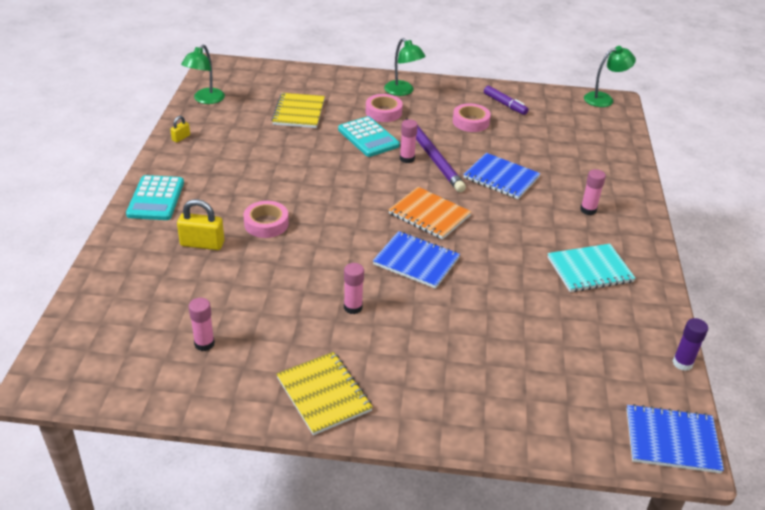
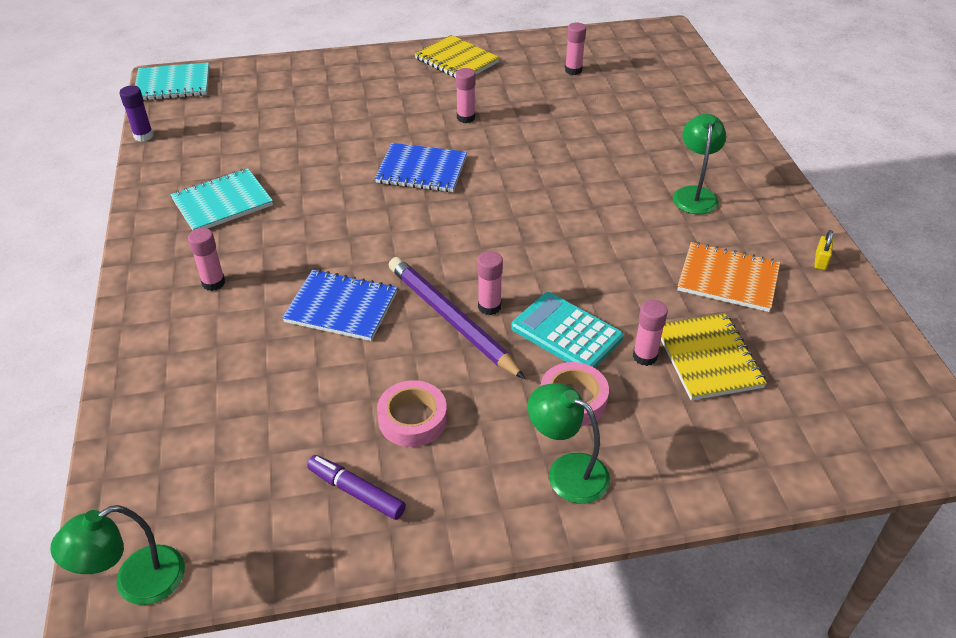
camera: 165 degrees right, 5 degrees up
turquoise calculator [126,175,184,220] -> none
yellow padlock [177,199,224,250] -> none
green lamp [181,45,225,104] -> green lamp moved to [673,114,727,214]
pink tape [244,201,289,238] -> none
orange notebook [388,187,471,240] -> orange notebook moved to [677,242,780,312]
blue notebook [627,404,724,473] -> turquoise notebook [135,62,209,100]
none -> pink glue stick [633,300,668,366]

